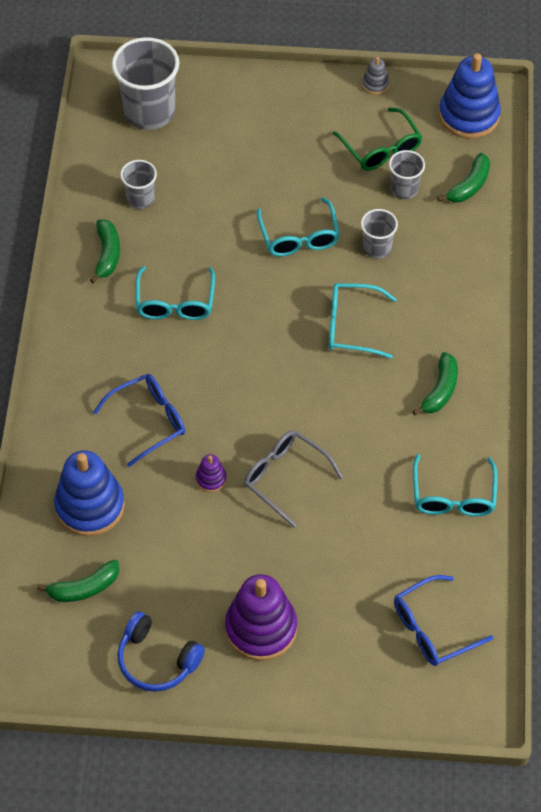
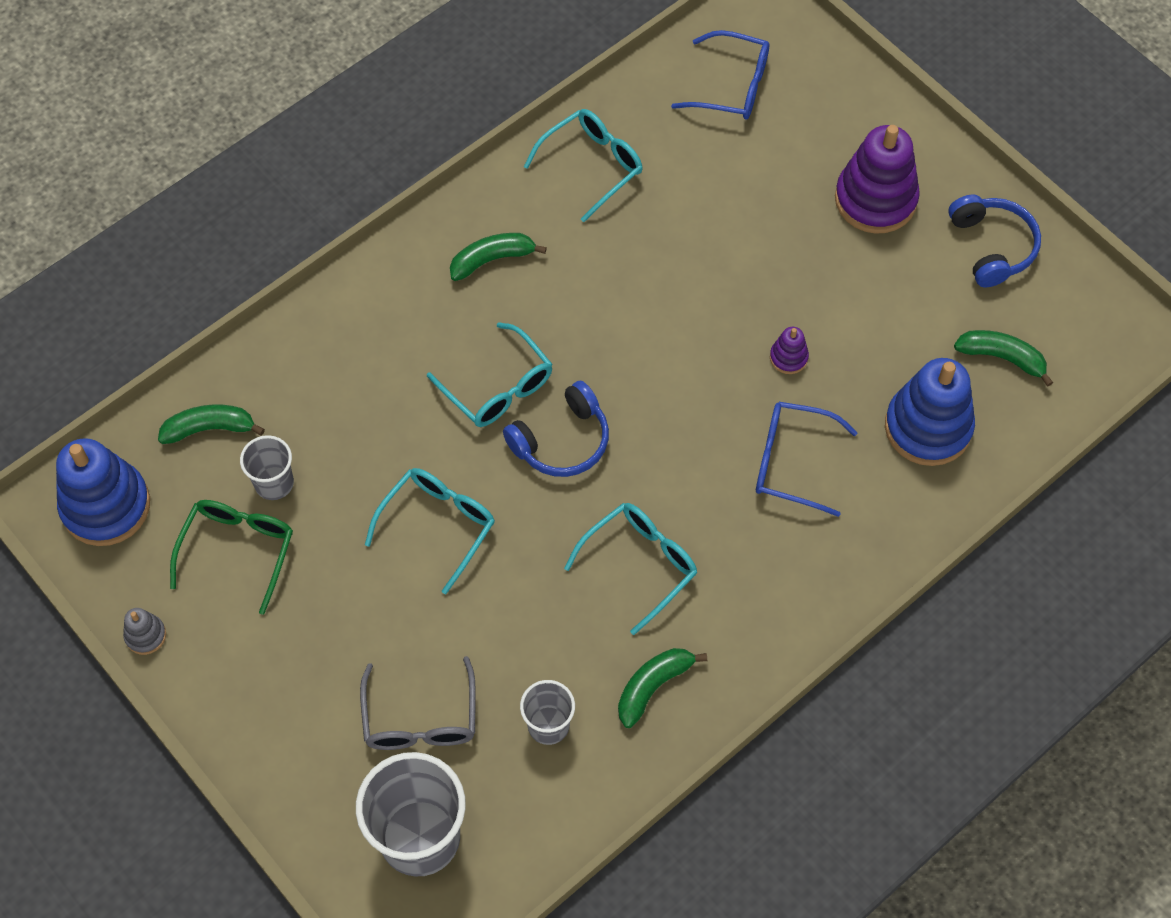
camera: 135 degrees left, 5 degrees up
grey glasses [244,430,343,528] -> grey glasses moved to [360,656,476,750]
grey cup [361,209,398,259] -> none
none -> blue headphones [503,381,609,477]

